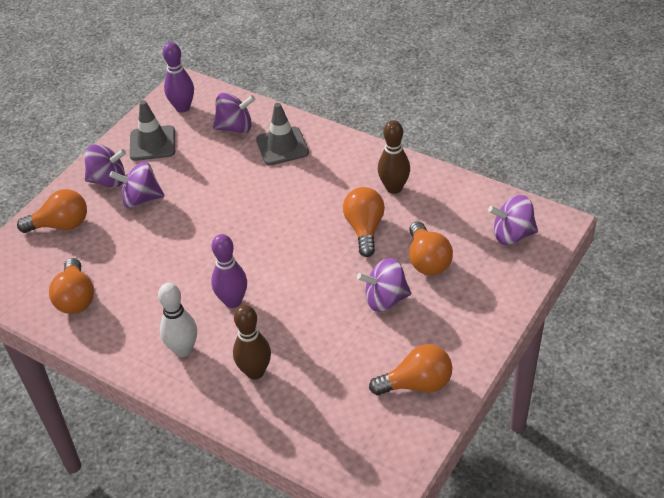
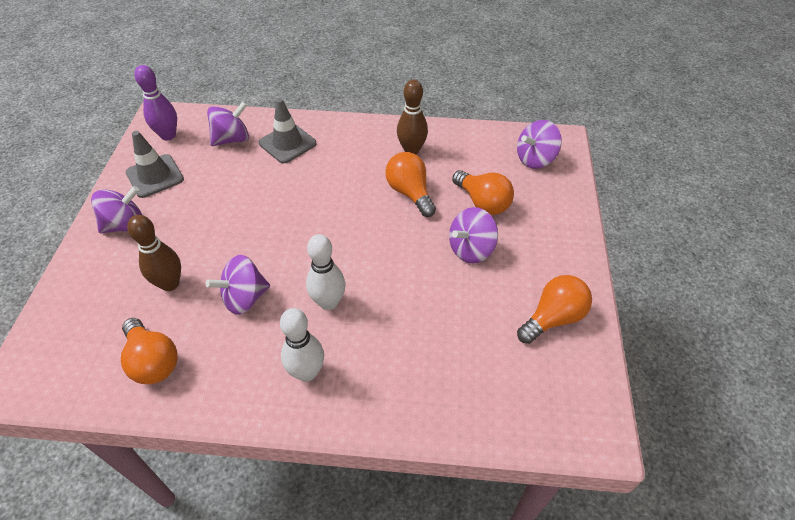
camera: 30 degrees left, 5 degrees up
orange light bulb [17,189,87,233] -> none
purple spinning top [109,161,164,208] -> purple spinning top moved to [206,255,270,315]
purple bowling pin [211,234,247,308] -> white bowling pin [306,234,345,310]
brown bowling pin [233,305,271,379] -> brown bowling pin moved to [127,215,181,291]

